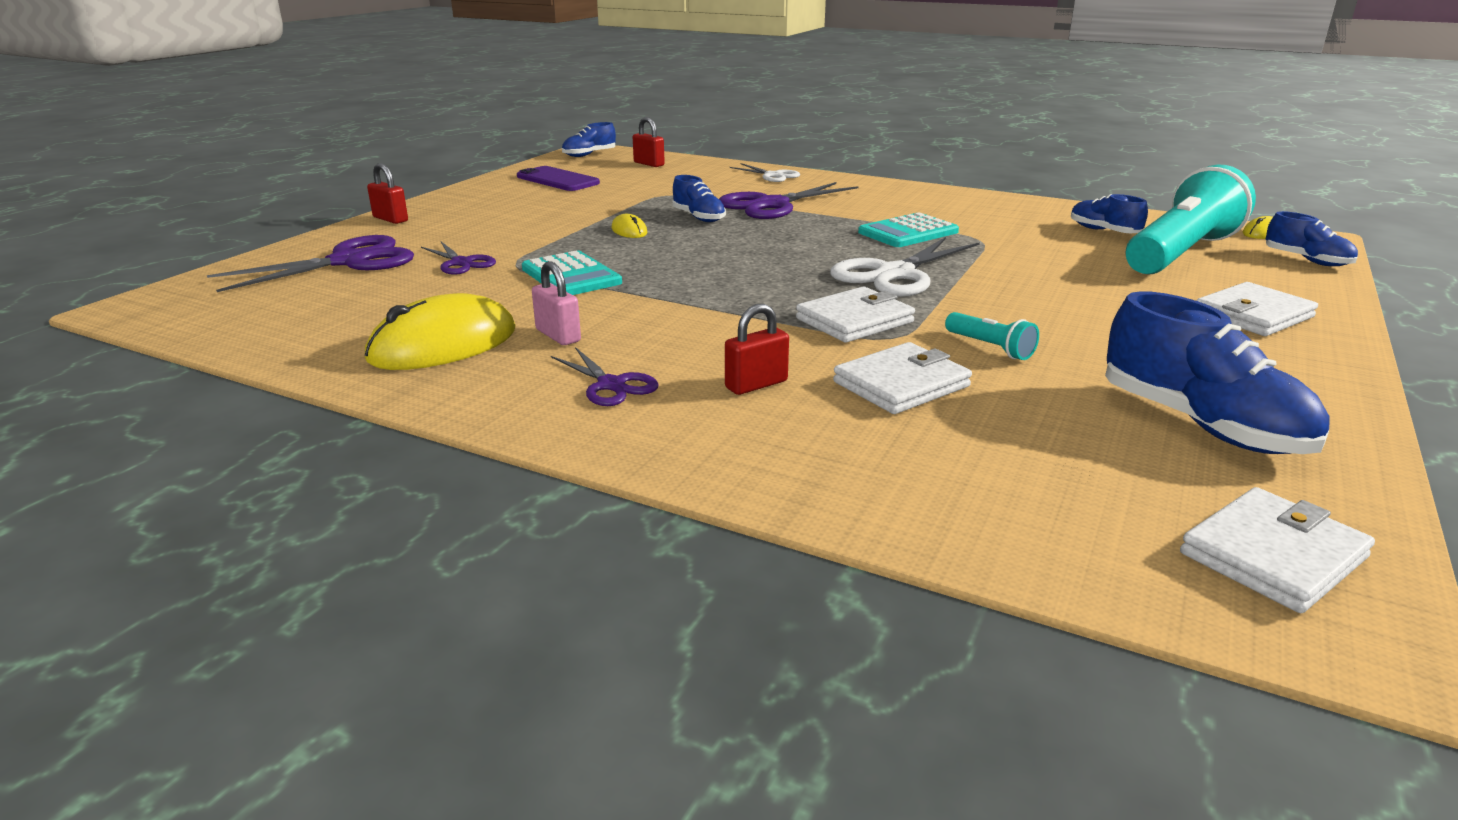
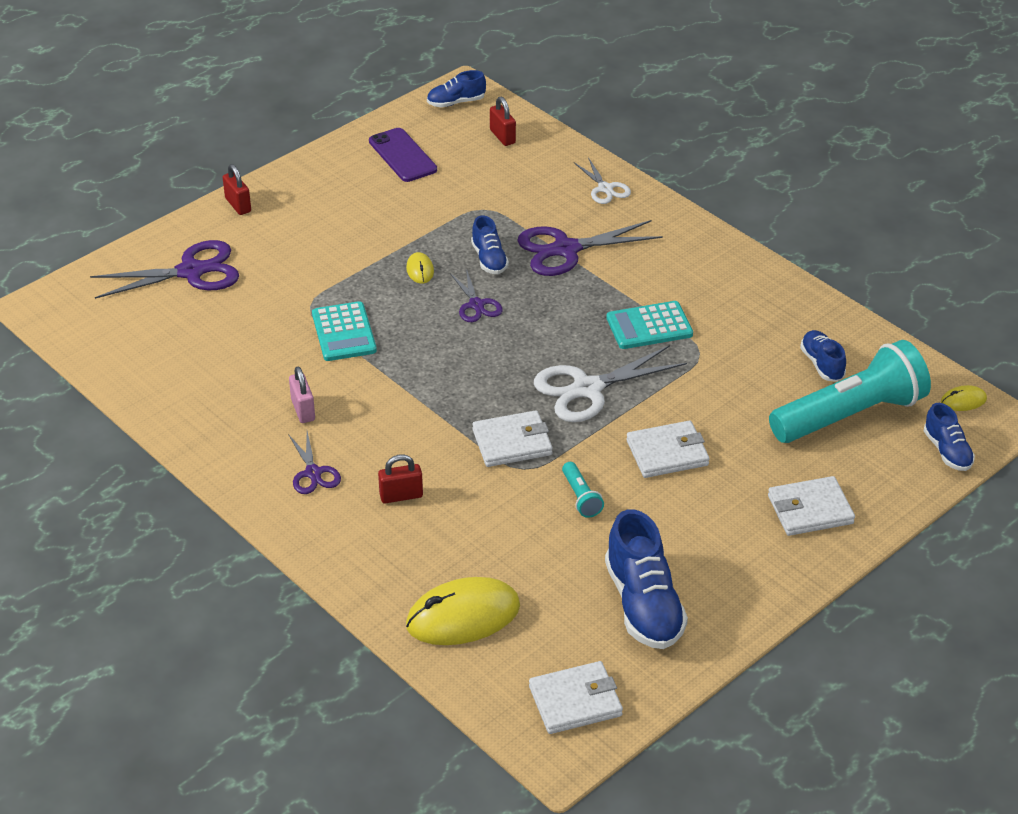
camera: 20 degrees right, 15 degrees up
yellow mouse [365,293,516,370] -> yellow mouse moved to [406,577,520,645]
purple scissors [421,242,496,275] -> purple scissors moved to [450,269,503,322]
white wallet [833,342,972,414] -> white wallet moved to [626,421,710,478]

